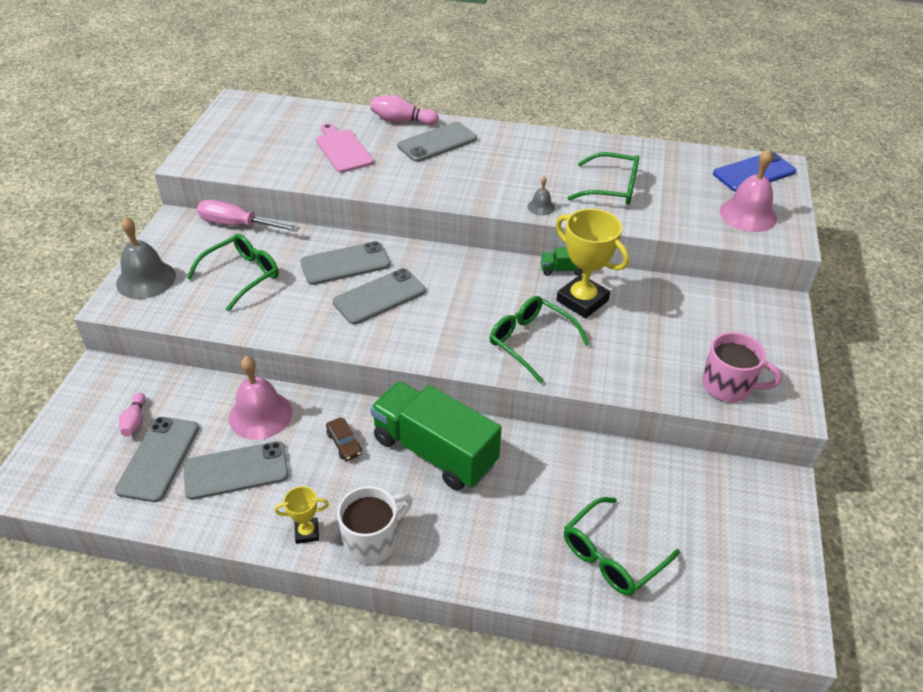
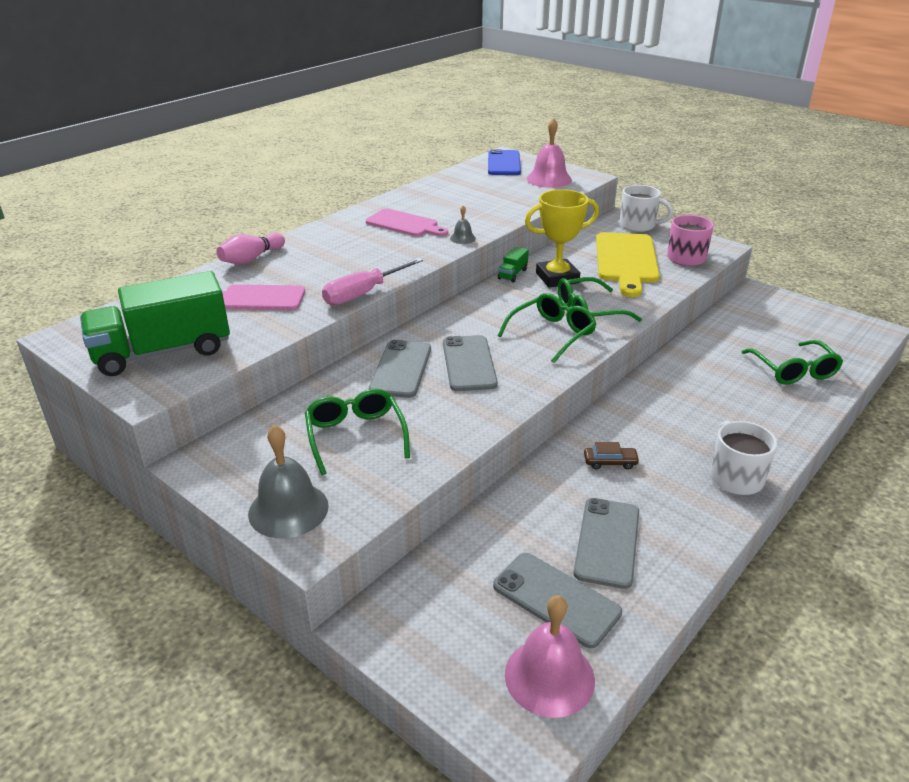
camera: 60 degrees left, 10 degrees down
pink bowling pin [119,393,146,437] -> none
pink screwdriver [197,200,300,232] -> pink screwdriver moved to [322,258,423,305]
pink bell [228,356,292,440] -> pink bell moved to [505,595,595,718]
yellow trophy [275,486,329,544] -> none
green truck [370,381,502,490] -> green truck moved to [80,271,230,376]
grey phone [397,122,477,162] -> none
green glasses [568,152,640,205] -> green glasses moved to [498,293,596,363]
none -> pink cutting board [366,209,448,237]
none -> yellow cutting board [596,232,660,297]
none -> white mug [620,185,674,232]

